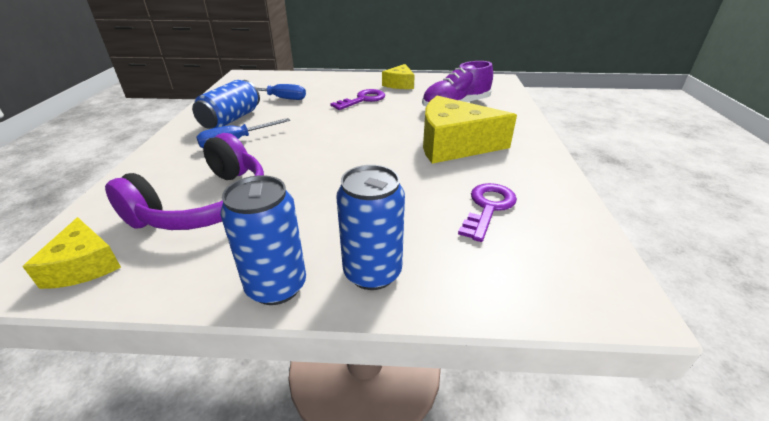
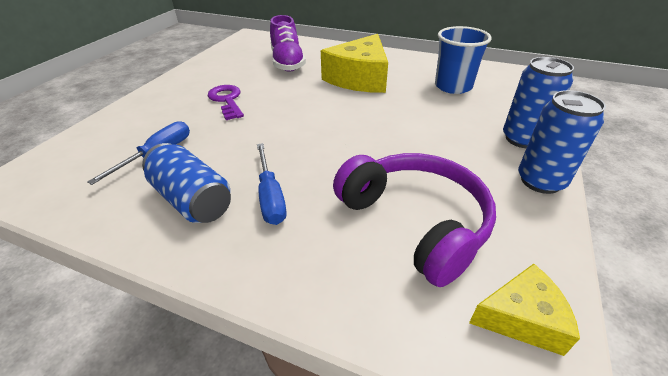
camera: 70 degrees left, 5 degrees up
yellow cheese [382,64,415,89] -> none
purple key [458,183,517,242] -> blue cup [435,26,492,94]

